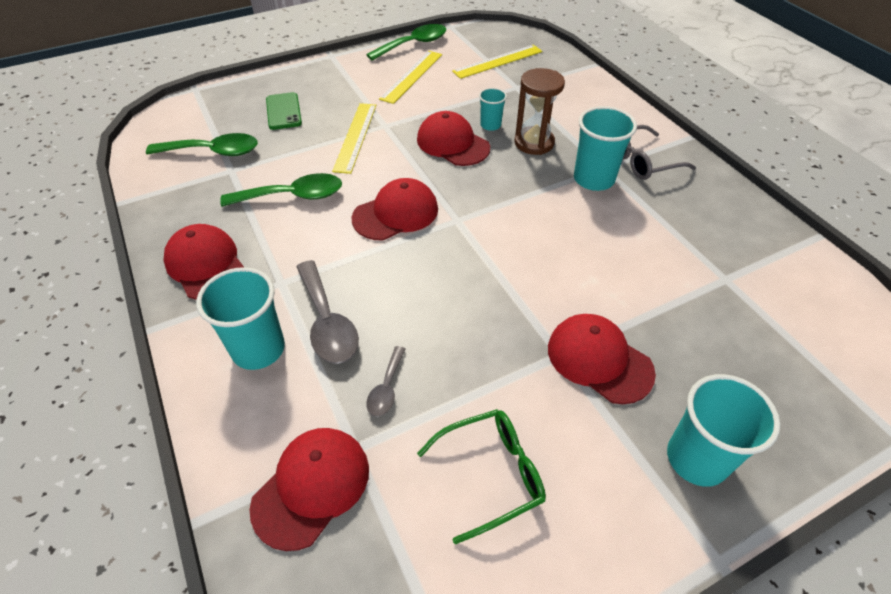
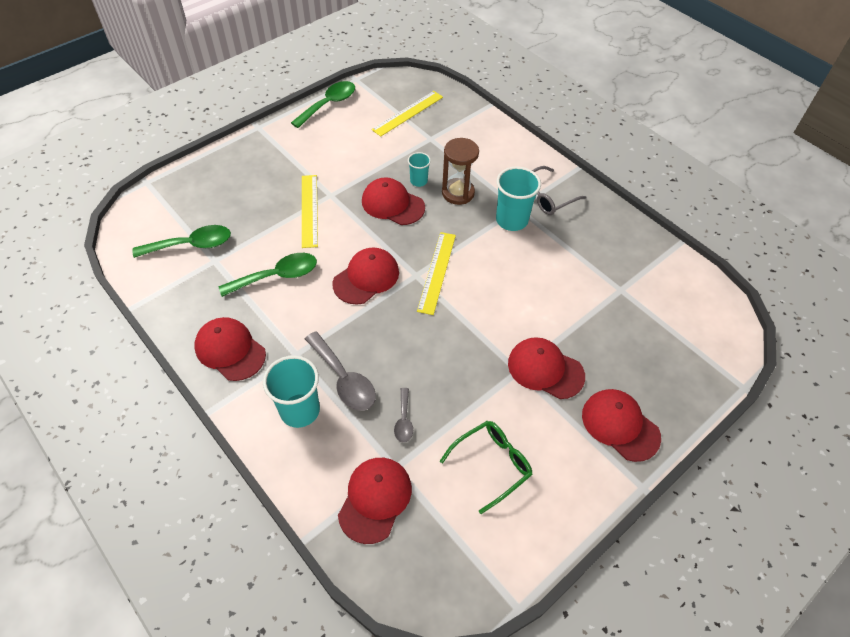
camera: 15 degrees left, 5 degrees up
green phone [266,92,302,130] -> none
yellow ruler [379,51,442,104] -> yellow ruler moved to [417,232,456,315]
turquoise cup [667,374,780,487] -> red cap [582,389,661,462]

